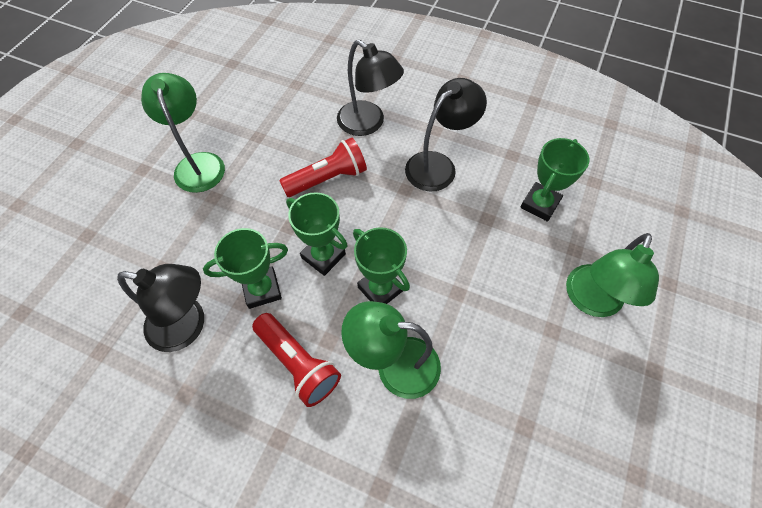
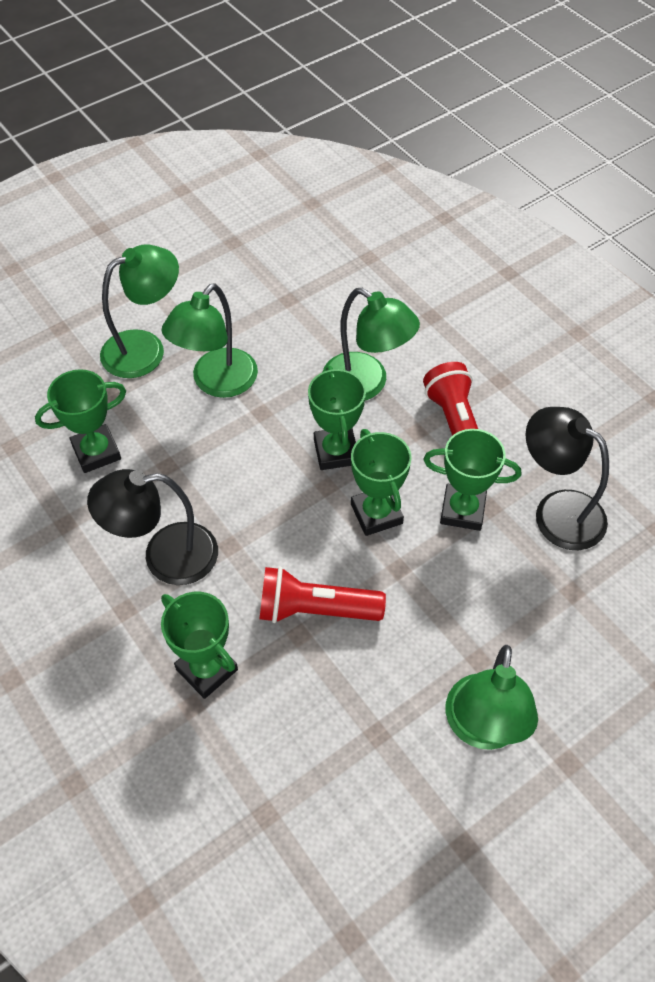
camera: 150 degrees left, 5 degrees down
black lamp [337,40,404,136] -> green trophy [161,592,238,699]
none -> green lamp [161,283,258,398]

